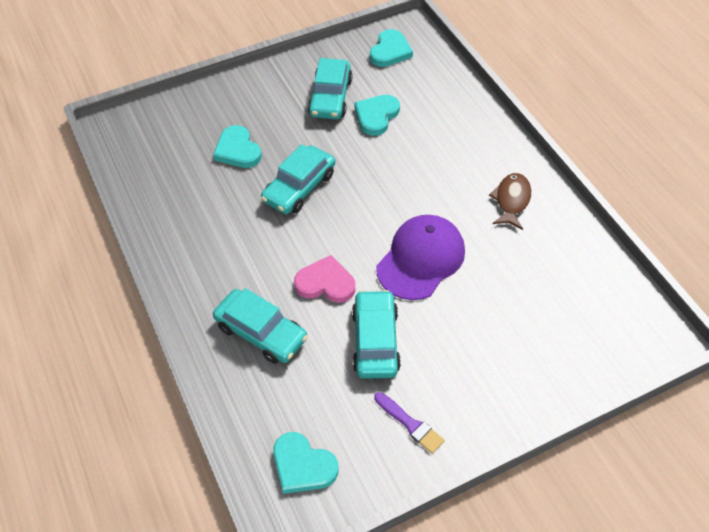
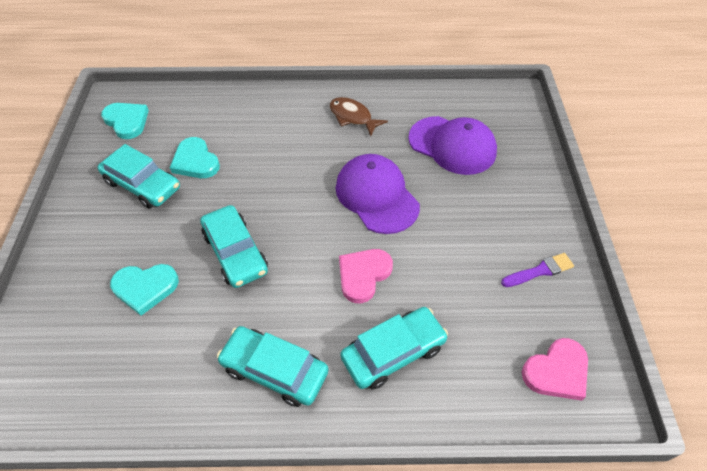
camera: 65 degrees left, 0 degrees up
turquoise heart [273,432,338,494] -> pink heart [522,338,588,401]
turquoise car [352,290,401,379] -> turquoise car moved to [217,326,329,407]
none -> purple cap [408,116,497,175]

